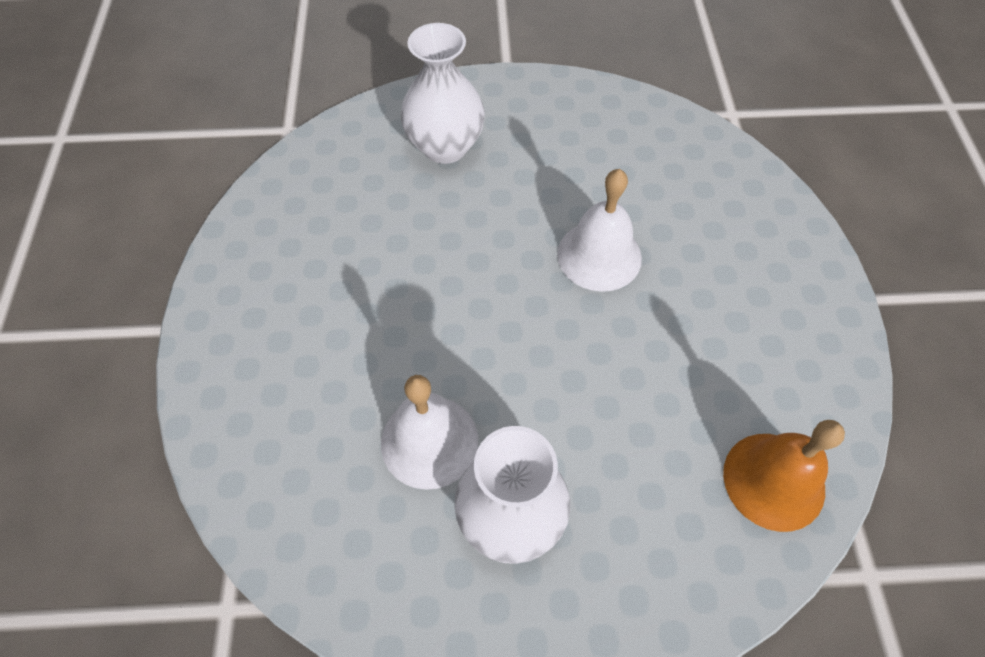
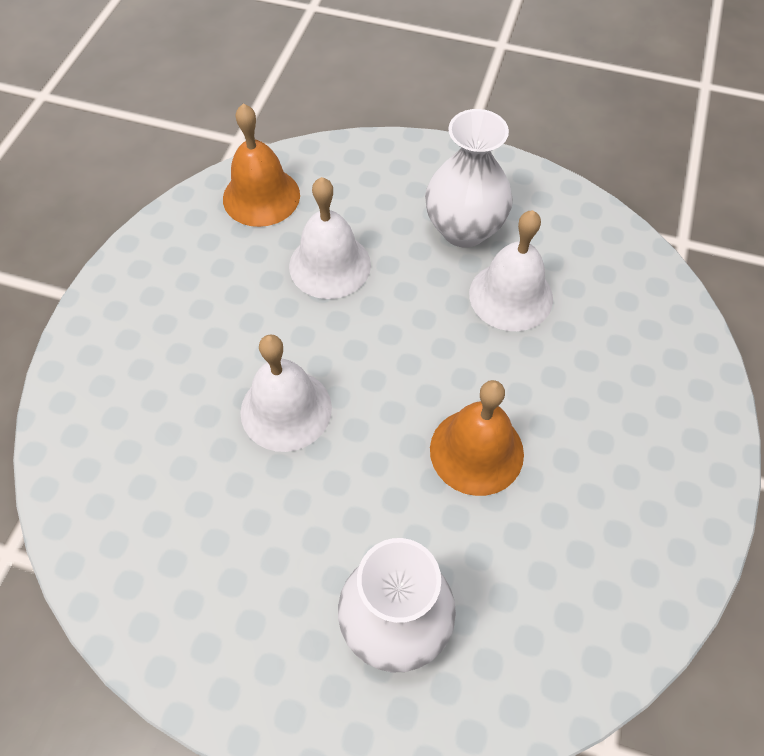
camera: 160 degrees left, 0 degrees up
none -> white bell [289,177,371,299]
none -> orange bell [430,380,524,496]

